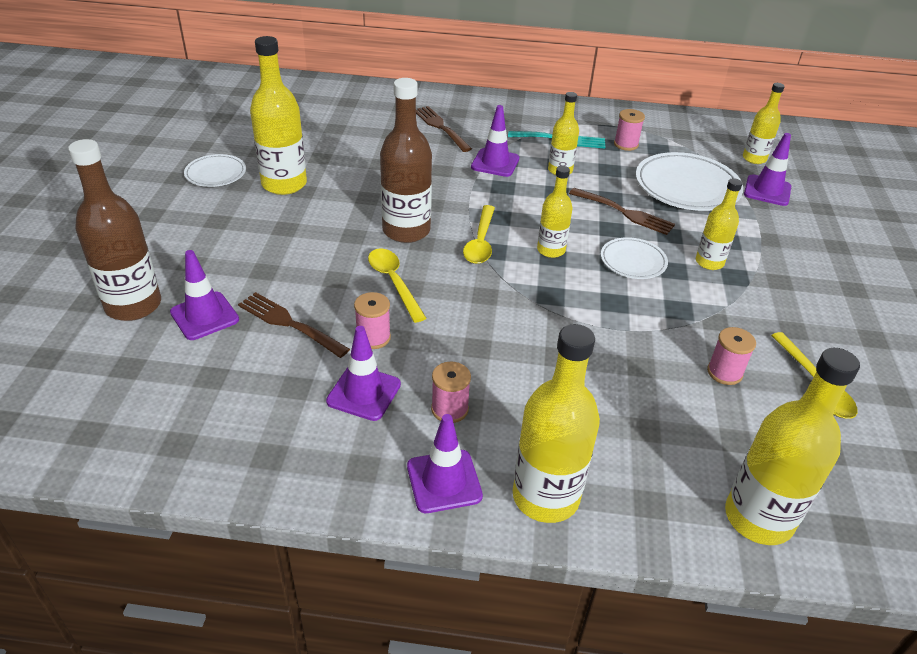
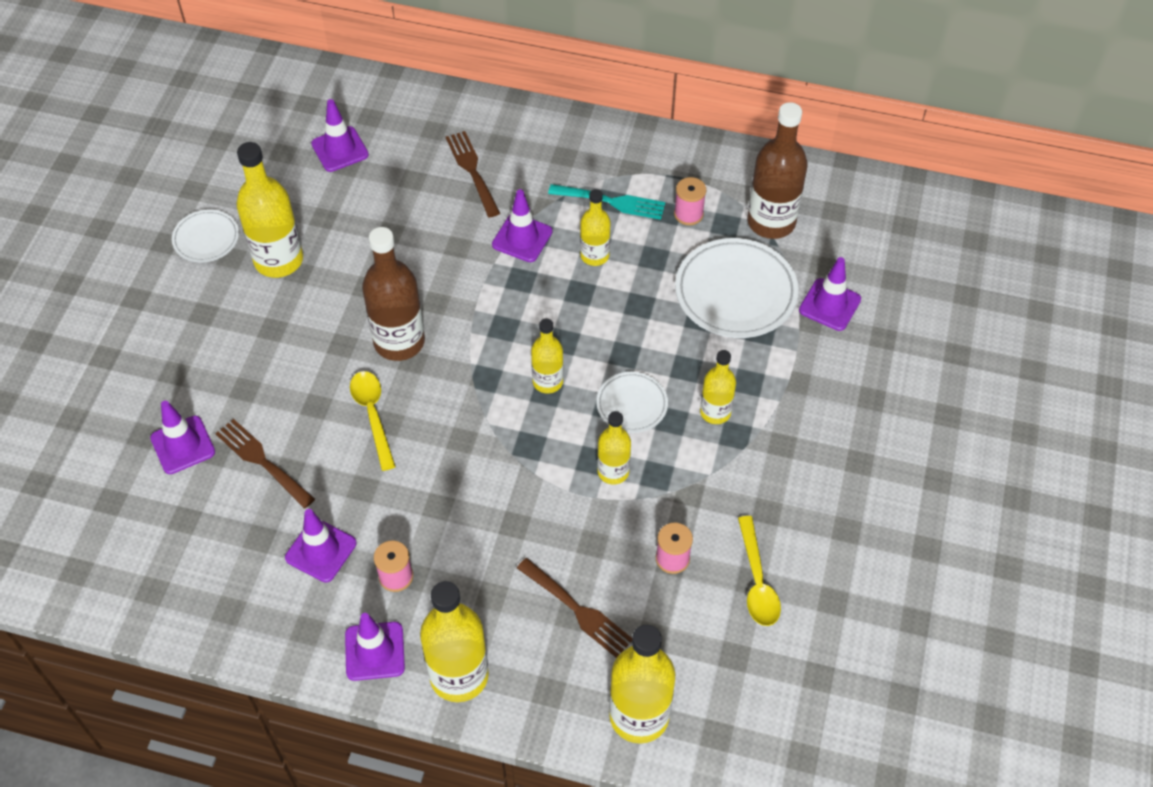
camera: 10 degrees right, 15 degrees up
brown bottle [68,139,161,321] -> brown bottle moved to [747,102,808,239]
pink spool [354,292,391,349] -> none
yellow spoon [463,205,495,264] -> none
brown fork [569,188,675,235] -> brown fork moved to [517,558,632,658]
yellow bottle [743,83,785,164] -> yellow bottle moved to [597,411,631,485]
none -> purple traffic cone [311,99,369,172]

